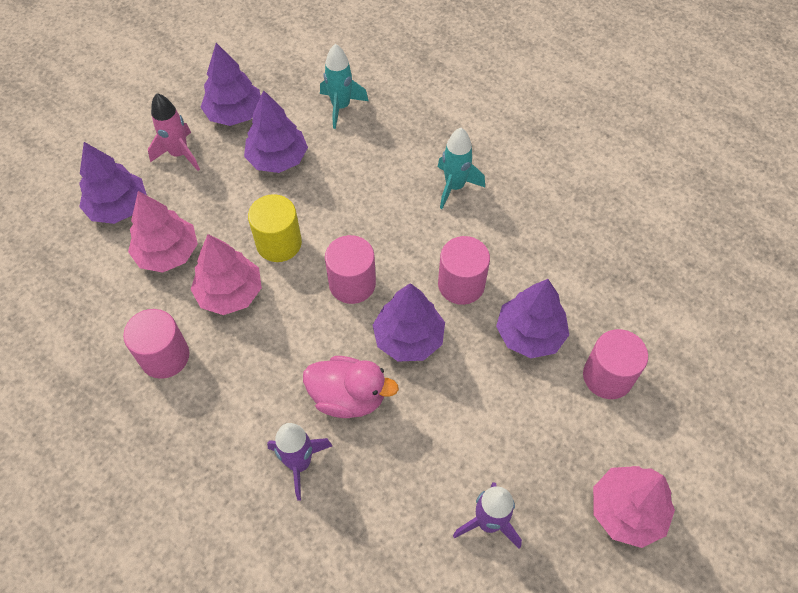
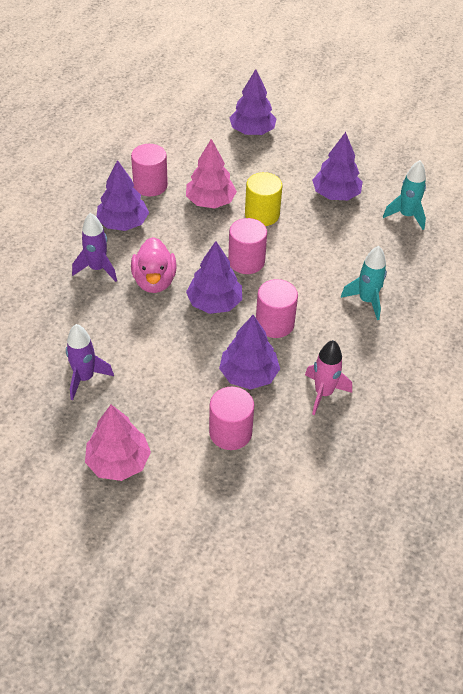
camera: 70 degrees right, 10 degrees down
pink tree [128,191,198,273] -> none
pink rocket [148,93,200,171] -> pink rocket moved to [305,340,352,415]
purple tree [201,43,261,126] -> purple tree moved to [96,160,149,231]

